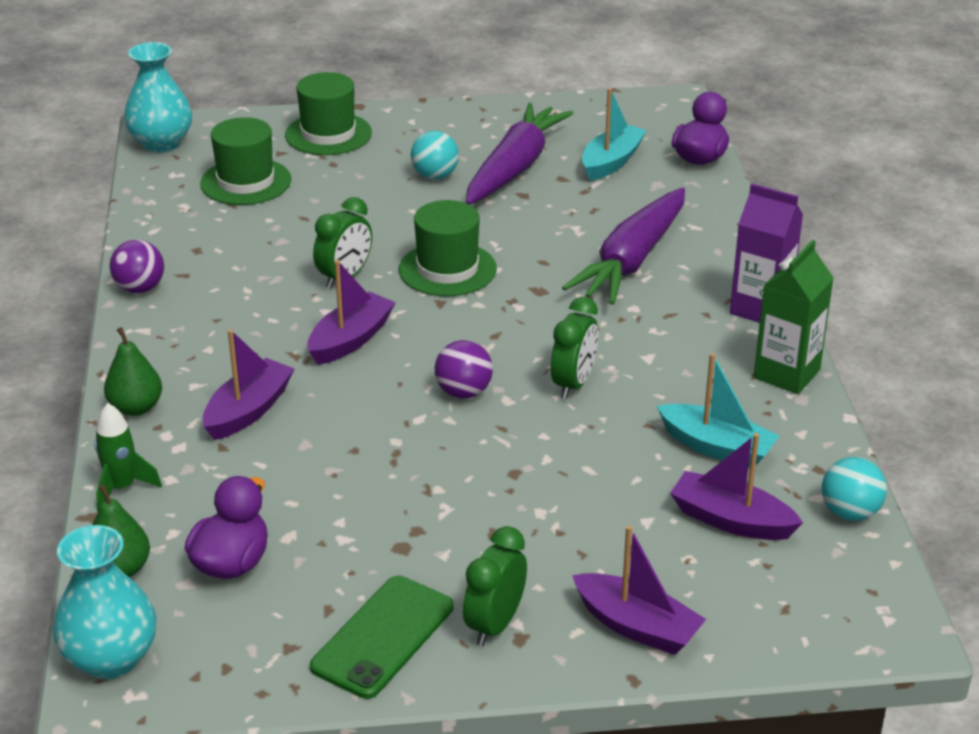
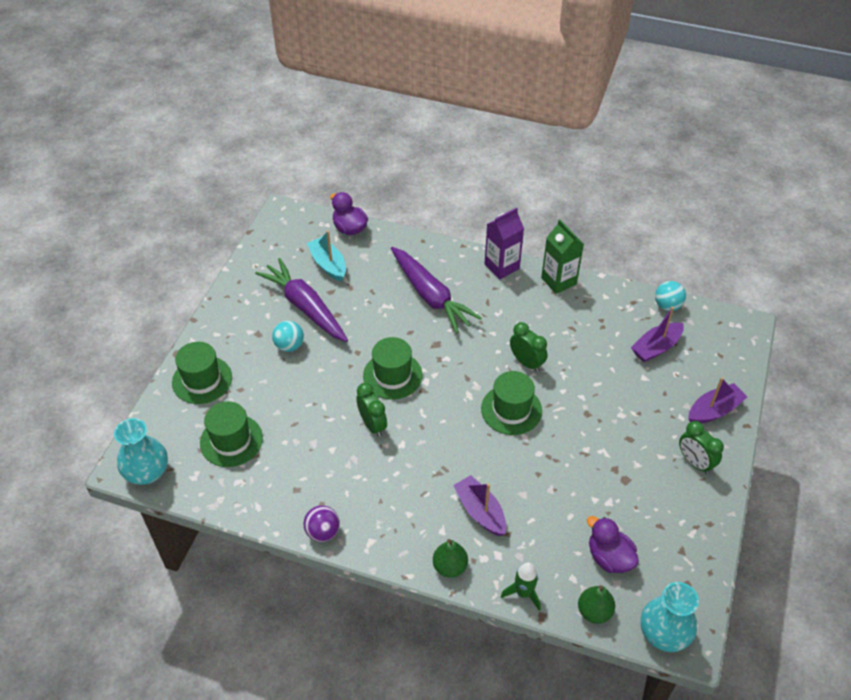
camera: 65 degrees left, 15 degrees up
purple boat [308,260,396,365] -> none
green phone [310,576,454,699] -> none
purple ball [435,340,493,399] -> green hat [481,371,542,435]
turquoise boat [657,353,779,467] -> none

